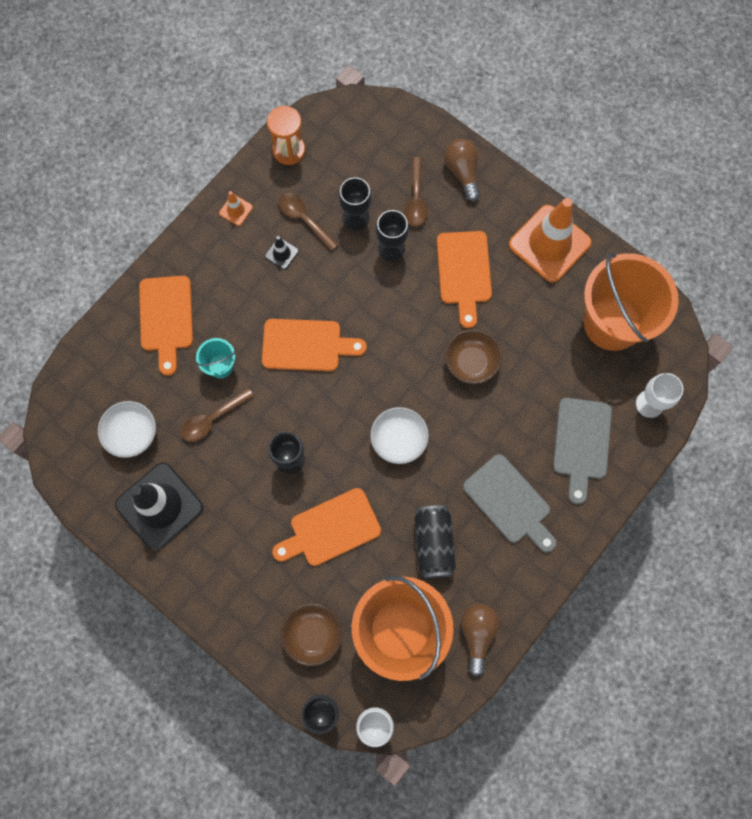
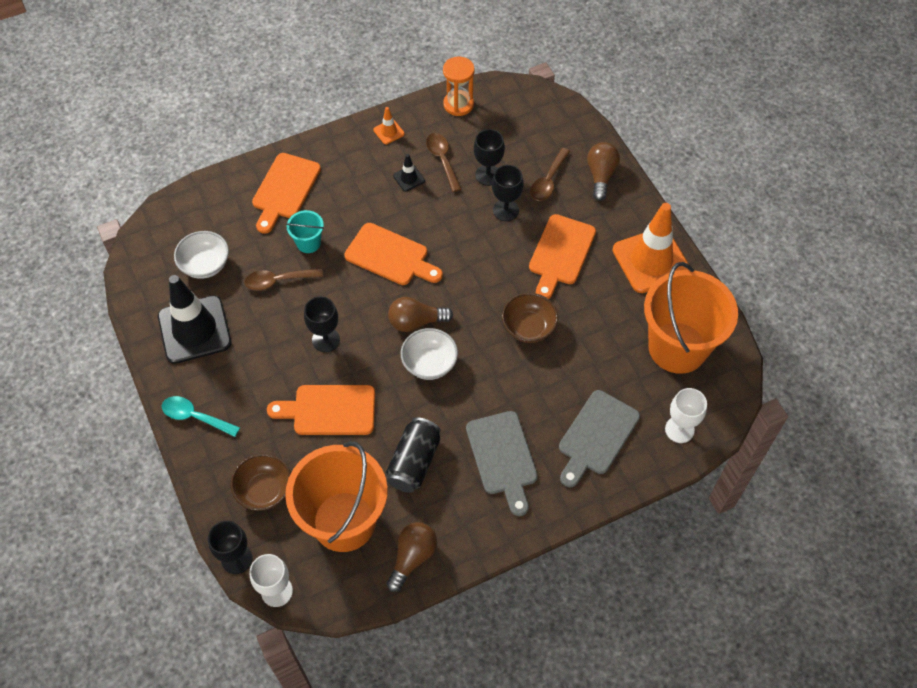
camera: 25 degrees right, 15 degrees down
none -> turquoise spoon [162,396,240,437]
none -> brown light bulb [388,297,453,332]

